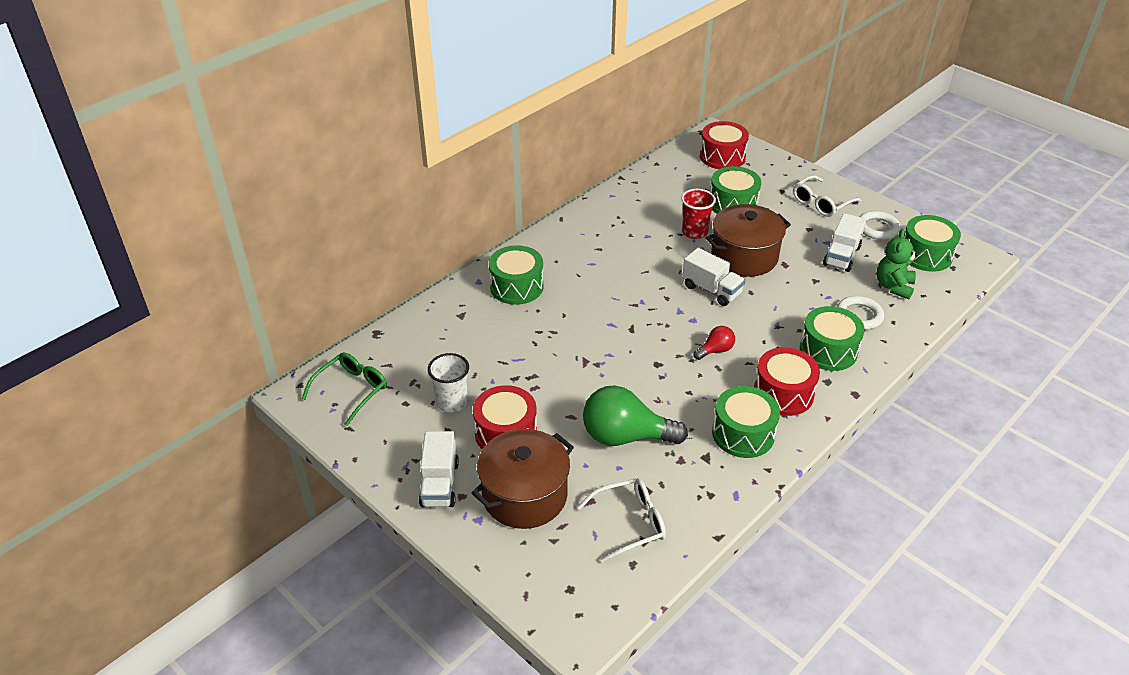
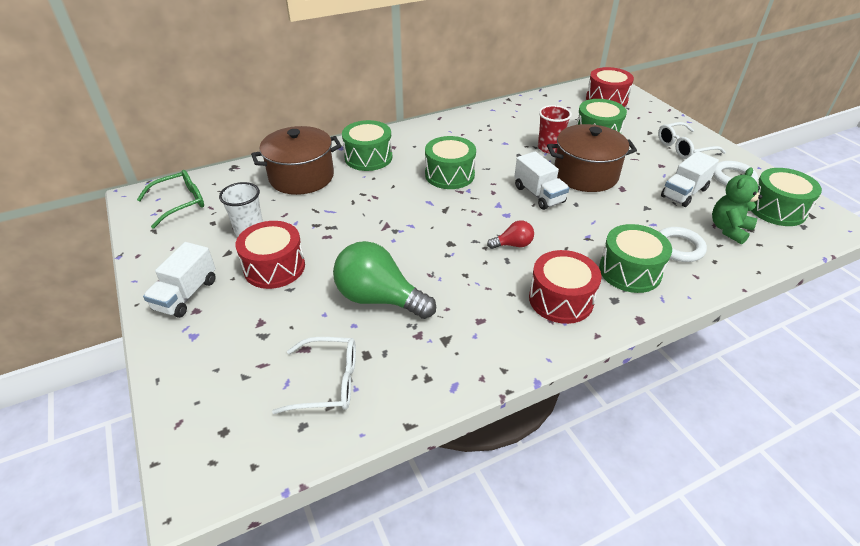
camera: 20 degrees right, 0 degrees up
brown pot [472,429,574,529] -> brown pot moved to [251,126,342,195]
green drum [712,386,780,458] -> green drum moved to [425,136,476,189]

